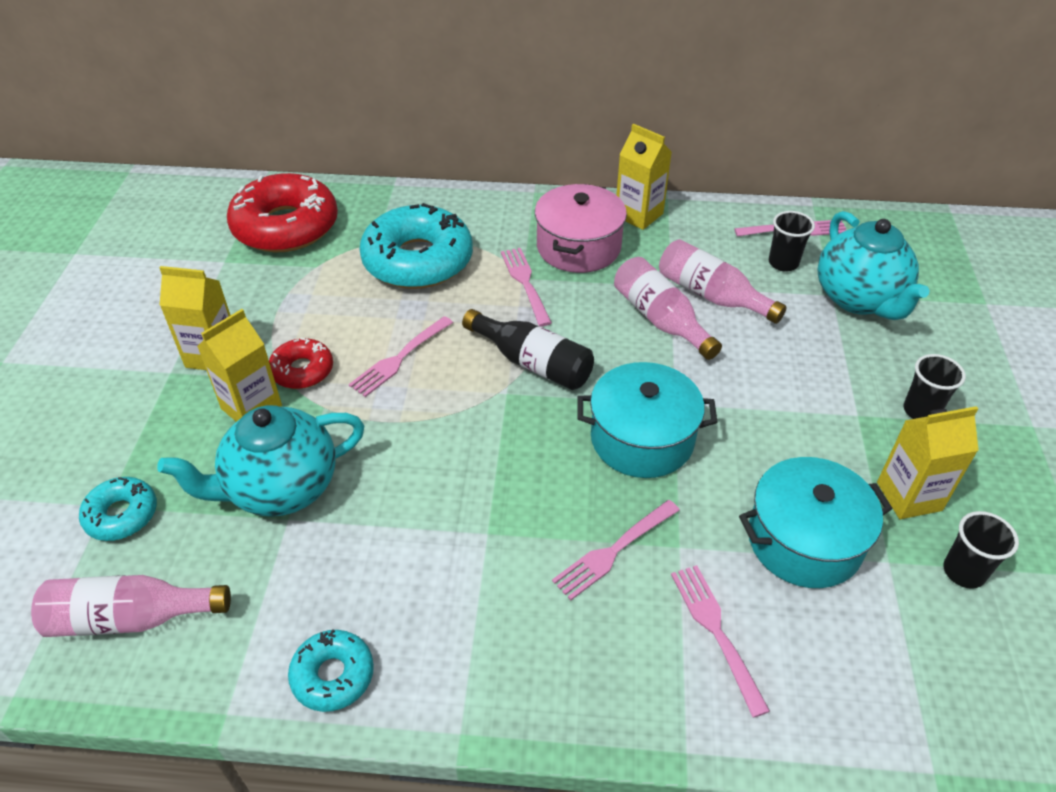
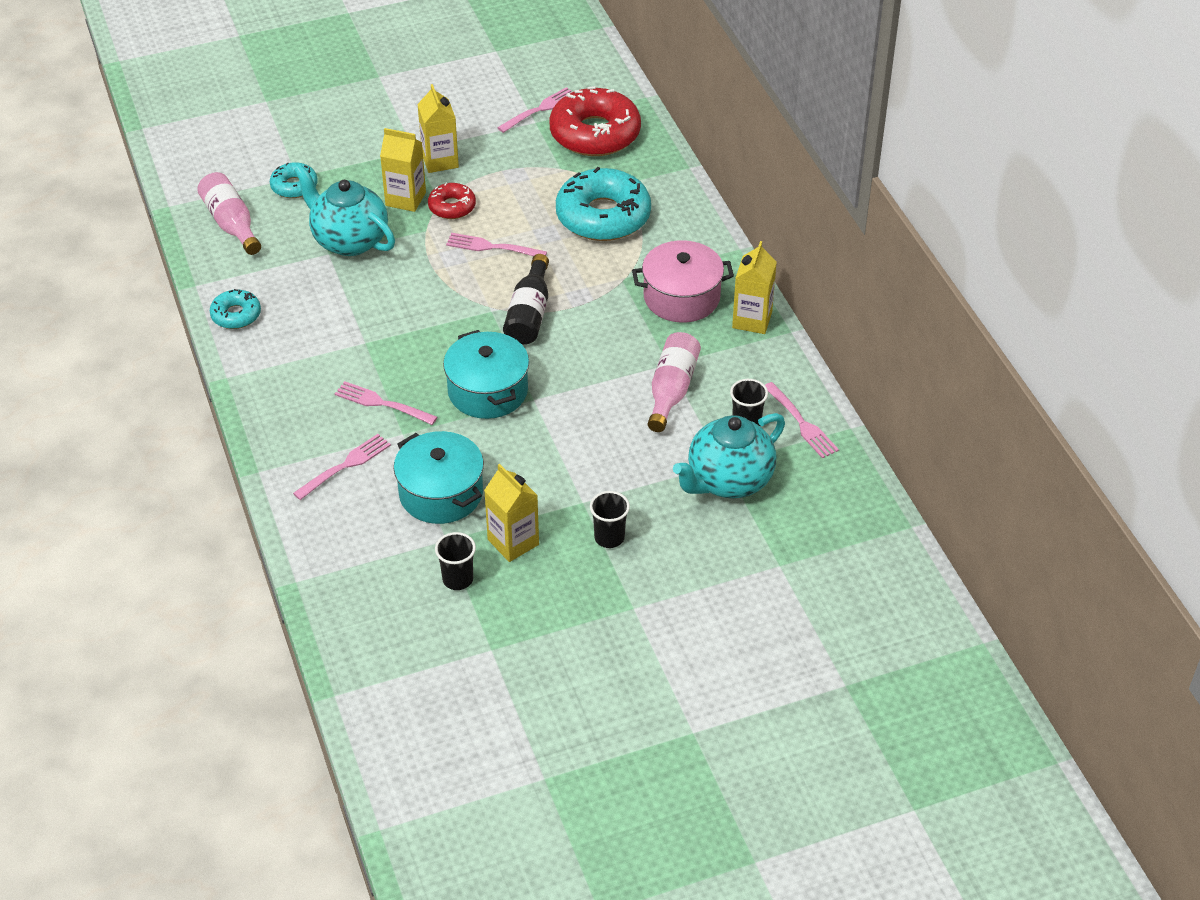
camera: 65 degrees right, 0 degrees up
pink fork [501,248,552,326] -> pink fork moved to [497,87,572,133]
pink bottle [614,257,722,360] -> none

